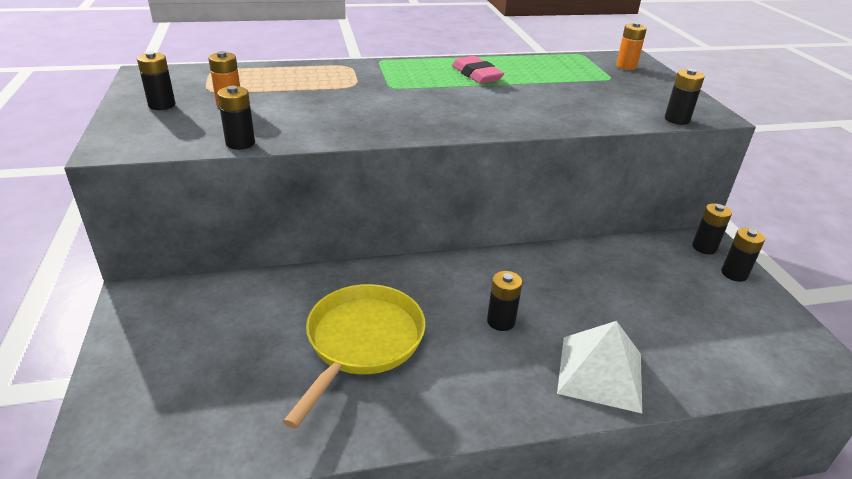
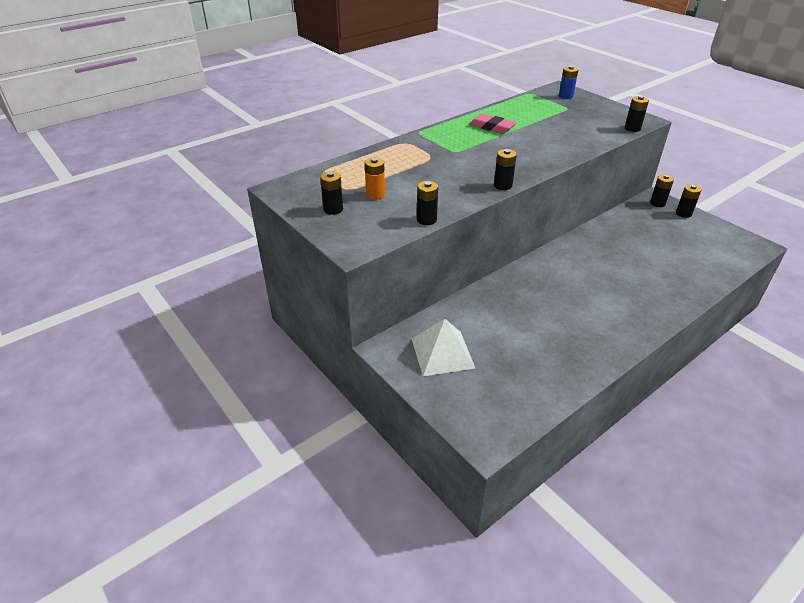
camera: 25 degrees left, 5 degrees up
yellow pan [283,284,426,429] -> none
black battery [487,271,522,331] -> black battery moved to [494,149,517,190]
white pyramid [557,321,642,413] -> white pyramid moved to [412,319,475,376]
orange battery [616,22,647,70] -> blue battery [559,66,578,99]

